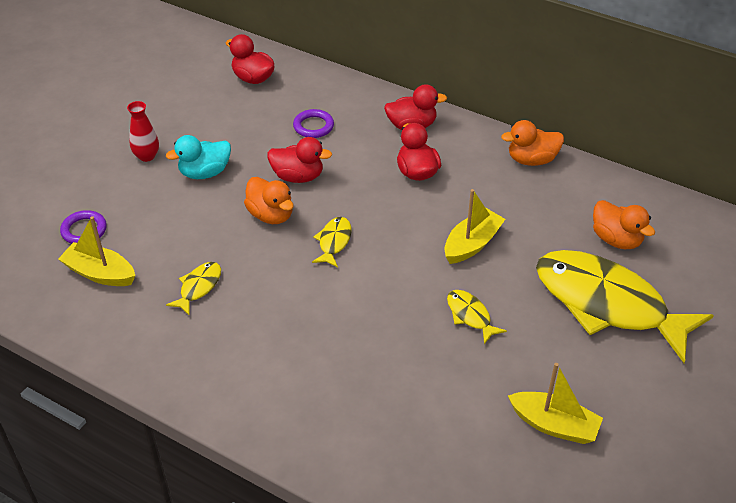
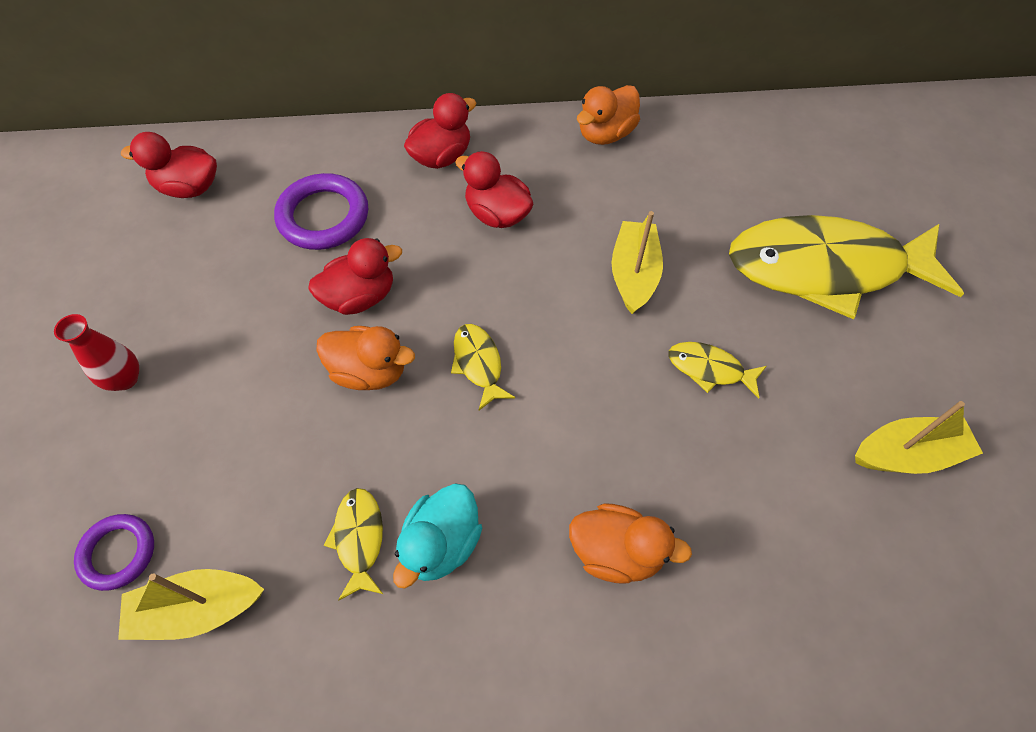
camera: 35 degrees left, 15 degrees up
turquoise duck [166,135,231,179] -> turquoise duck moved to [393,483,482,589]
purple ring [293,109,334,138] -> purple ring [274,173,368,250], size x1.58
orange duck [593,200,655,249] -> orange duck moved to [569,504,692,583]

